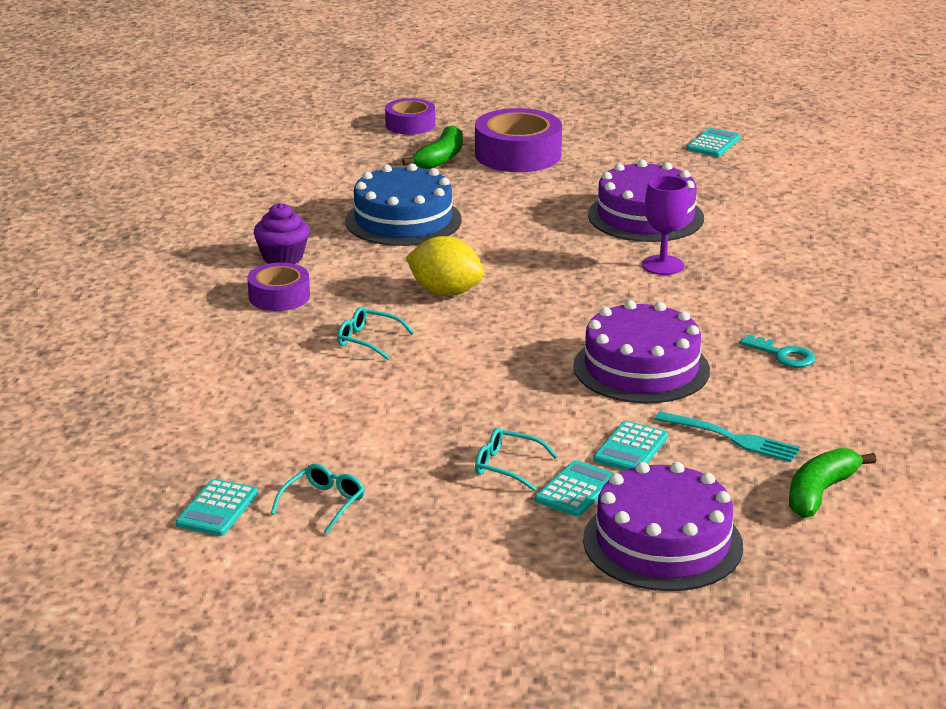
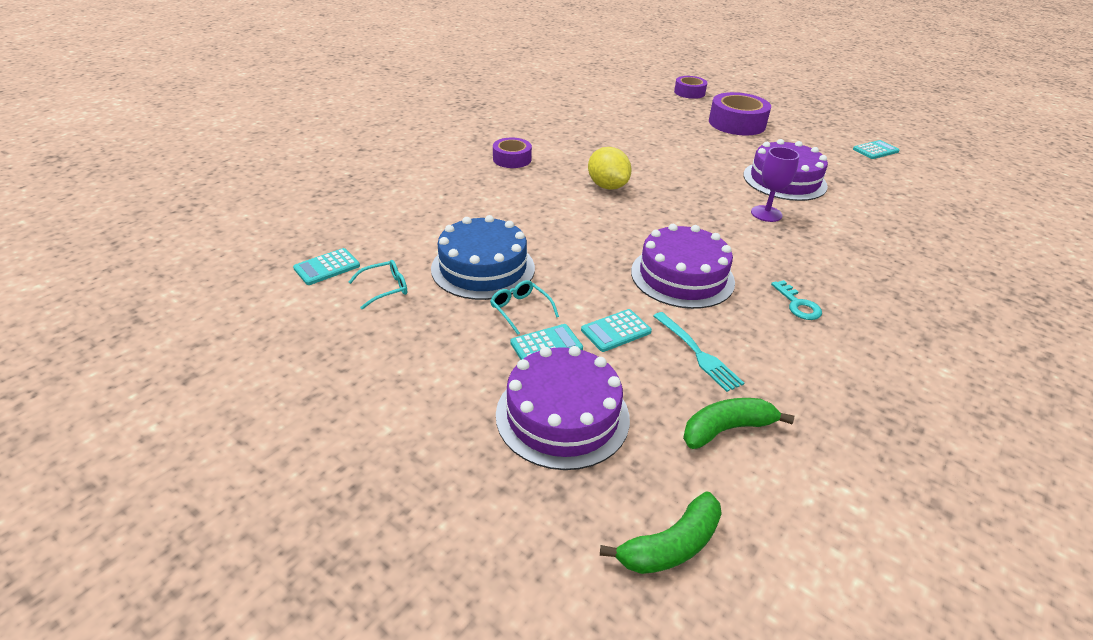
camera: 30 degrees right, 10 degrees up
purple cupcake [254,203,309,264] -> none
turquoise glasses [337,307,414,360] -> none
blue cake [345,163,462,246] -> blue cake moved to [431,215,535,300]
green banana [402,125,463,169] -> green banana moved to [600,492,722,574]

